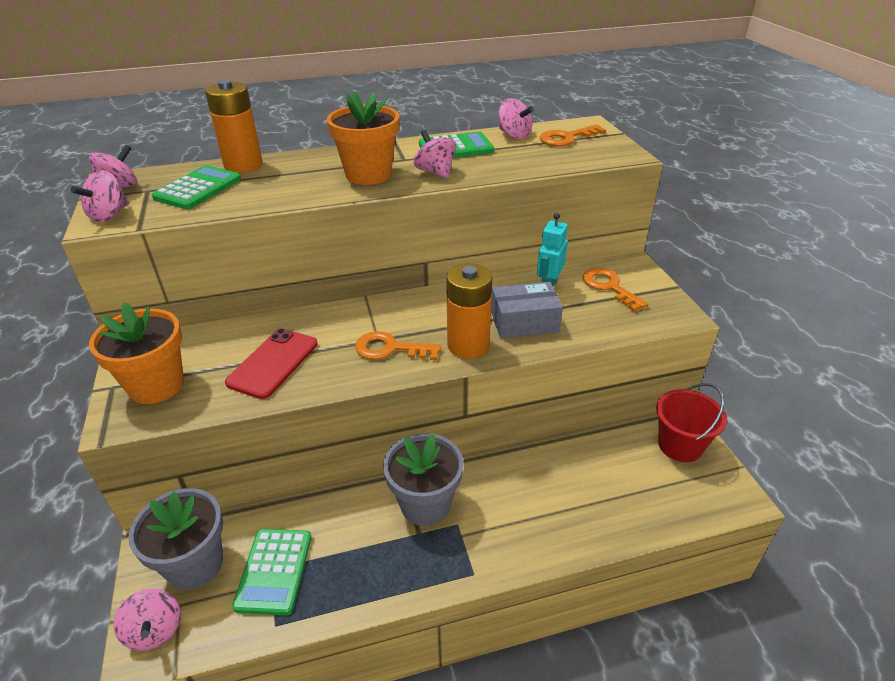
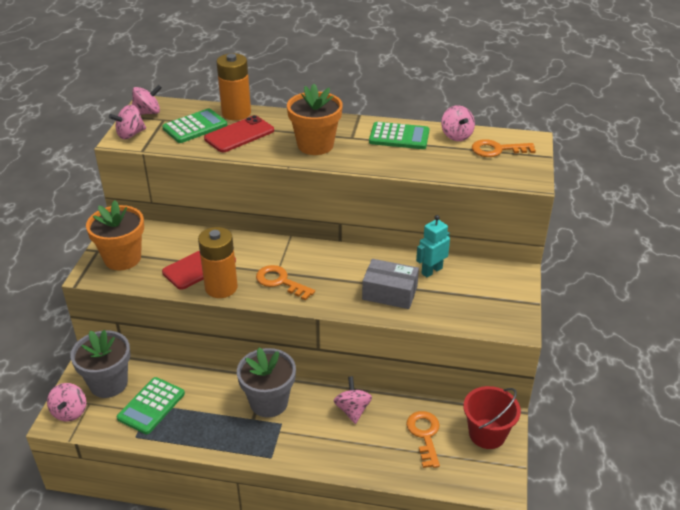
camera: 25 degrees right, 0 degrees up
pink spinning top [414,130,456,179] -> pink spinning top moved to [334,376,372,424]
orange battery [446,263,492,359] -> orange battery moved to [198,227,238,298]
orange key [583,268,648,312] -> orange key moved to [406,411,440,468]
none -> red phone [204,115,274,152]

